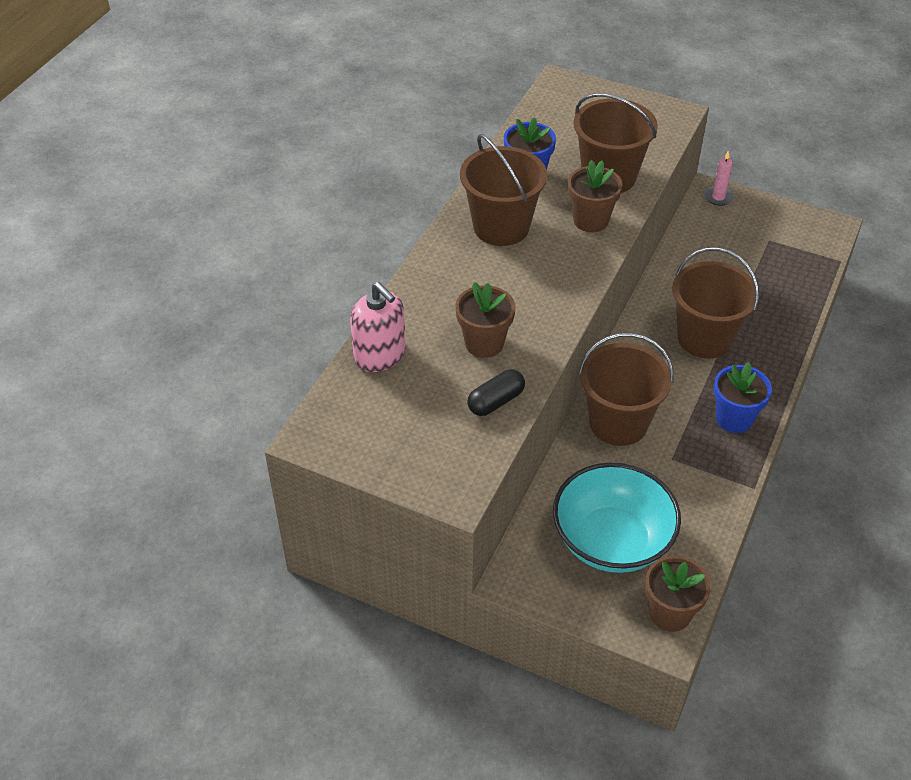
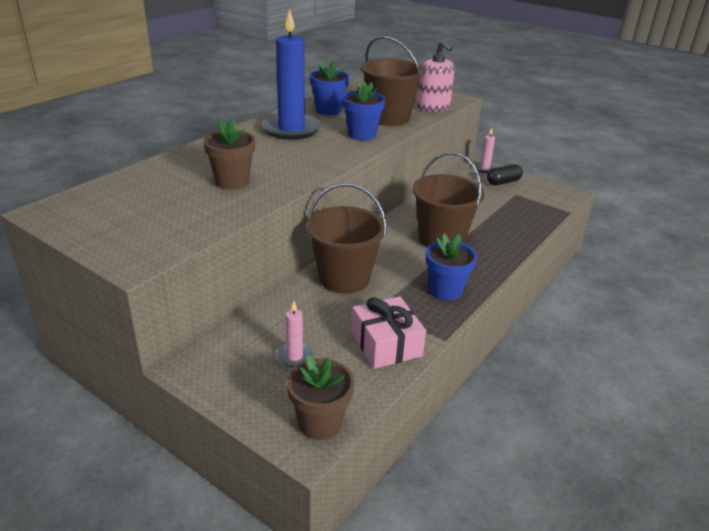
camera: 10 degrees right, 15 degrees down
pink soap dispenser [350,282,406,372] -> pink soap dispenser moved to [417,41,455,112]
brown bucket [460,134,547,246] -> blue candle [262,9,321,140]
black capsule [467,369,525,416] -> black capsule moved to [487,164,523,185]
turquoise bowl [553,463,681,573] -> pink candle [276,301,313,368]
brown flower pot [568,160,622,232] -> blue flower pot [343,82,386,140]
none -> pink gift [351,296,426,369]

